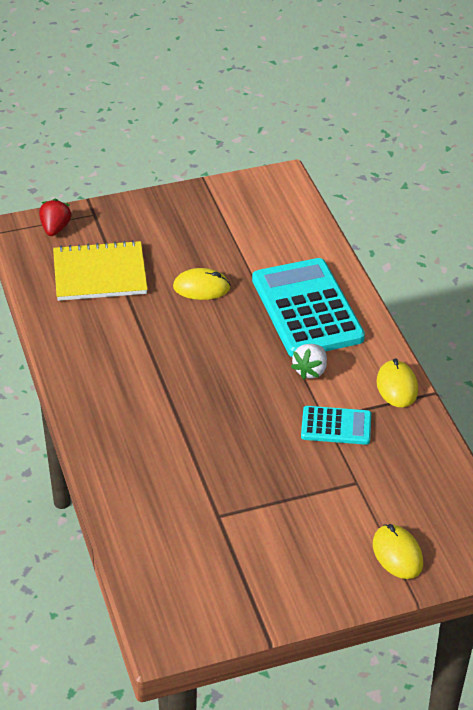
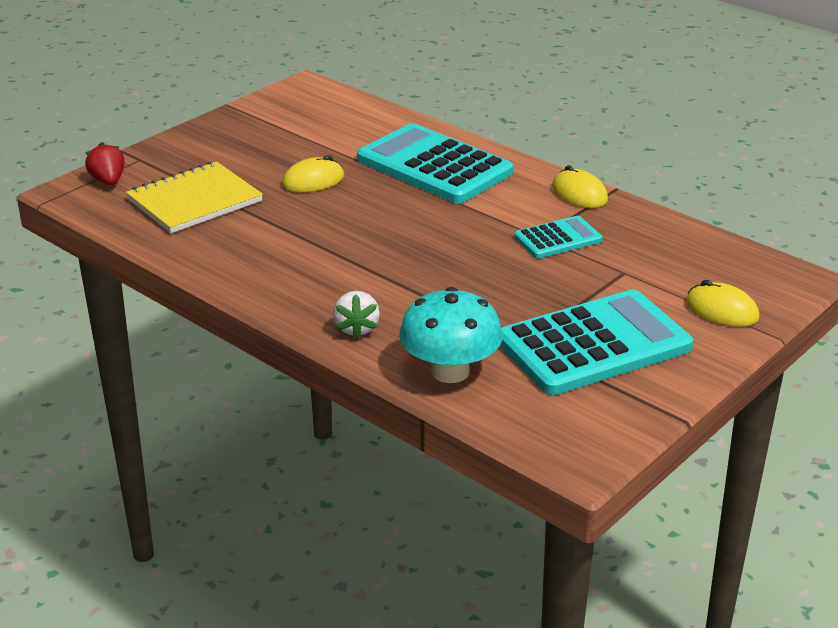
camera: 30 degrees left, 10 degrees down
white strawberry [291,344,327,380] -> white strawberry moved to [333,291,380,339]
none -> turquoise mushroom [399,287,503,383]
none -> turquoise calculator [500,289,693,395]

